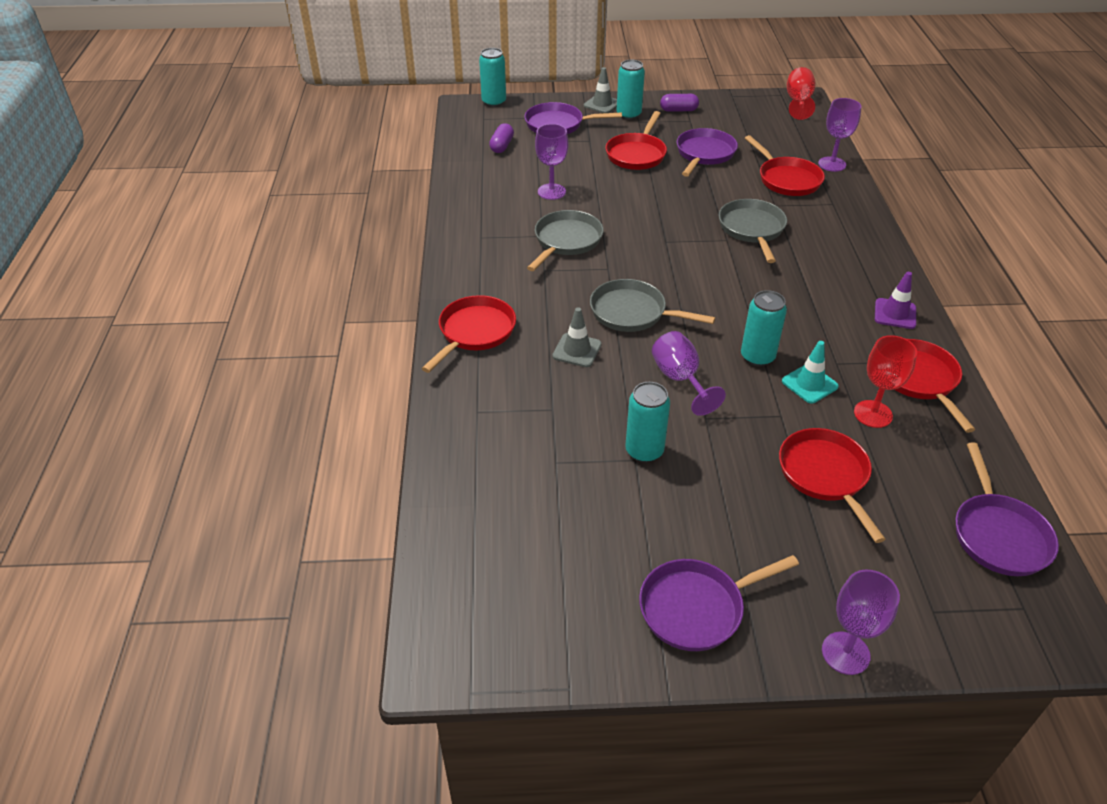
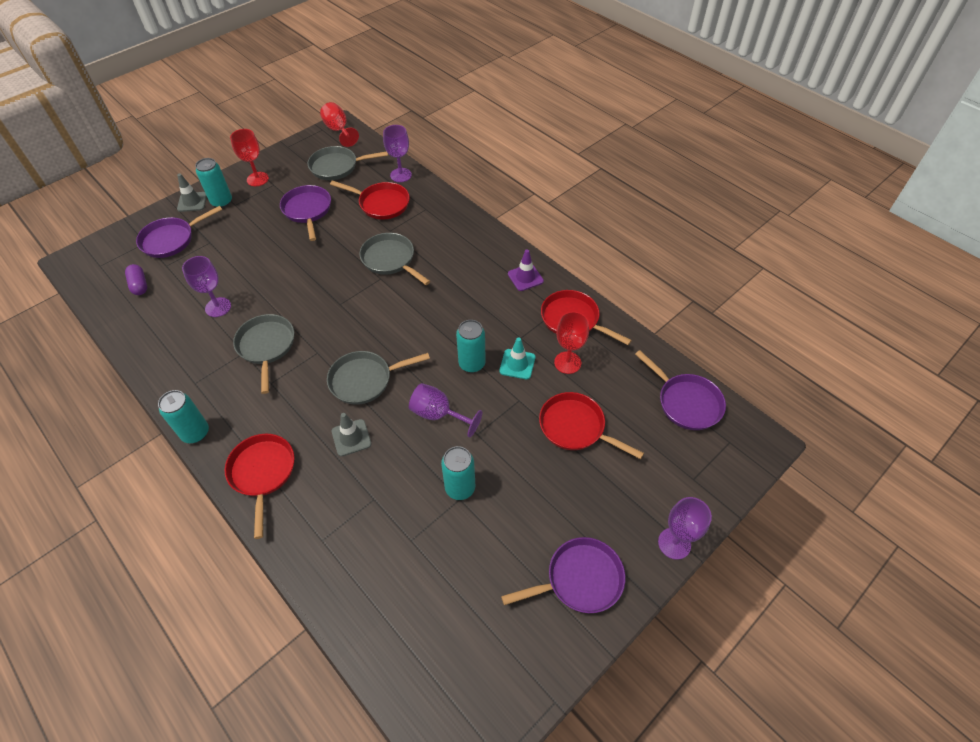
camera: 40 degrees left, 10 degrees up
turquoise can [479,48,506,107] -> turquoise can moved to [158,390,209,443]
red pan [605,111,667,170] -> none
purple pan [639,555,799,651] -> purple pan turned 135 degrees counterclockwise [501,537,625,613]
purple capsule [660,94,699,112] -> red goblet [230,129,269,186]
none -> grey pan [308,146,388,180]

